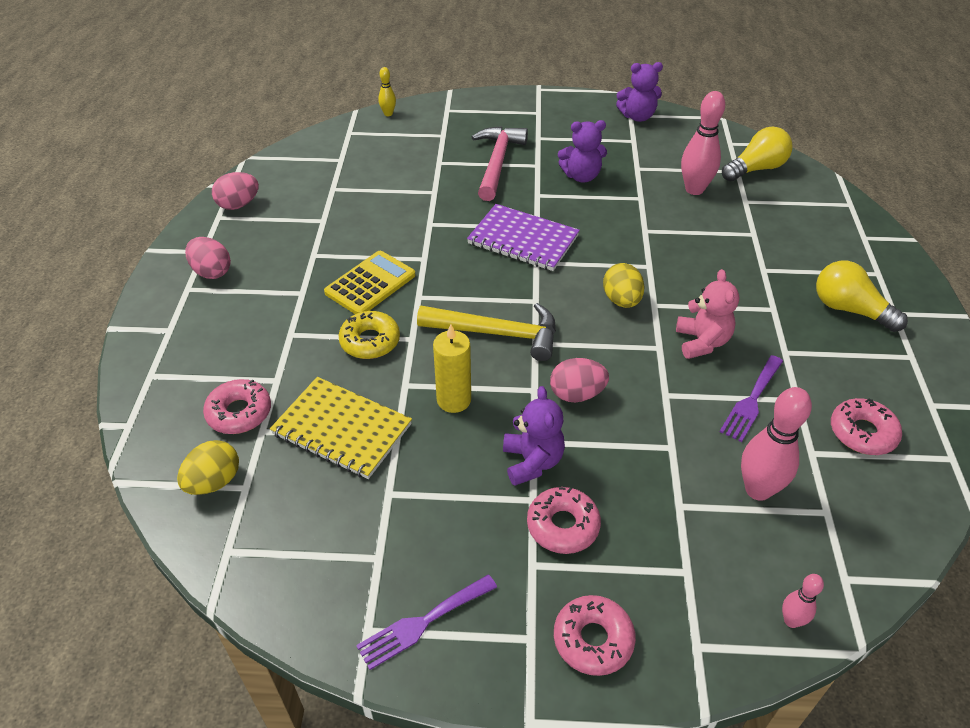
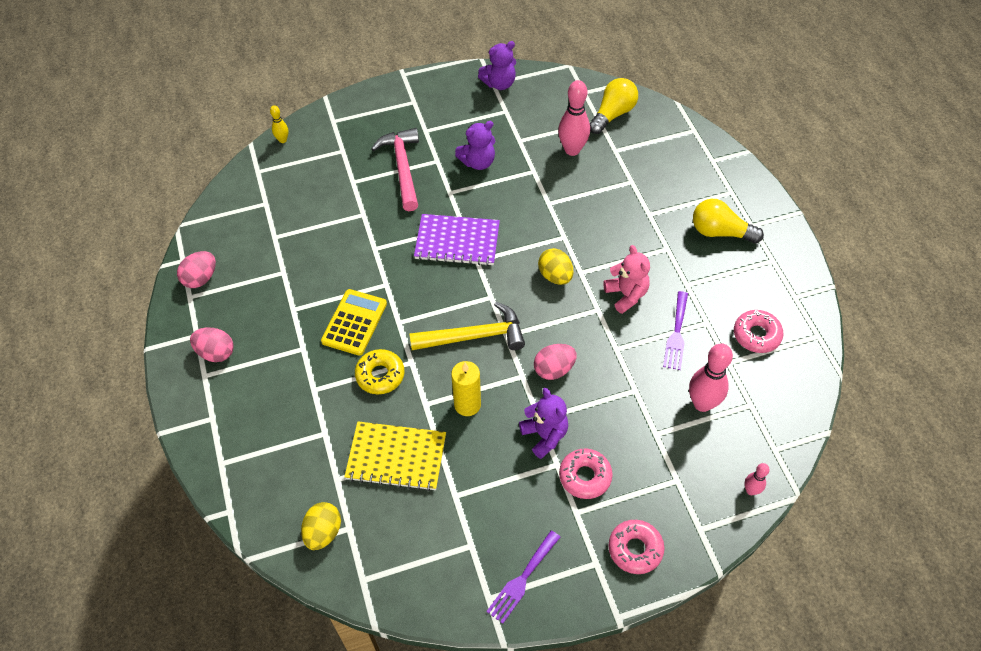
camera: 20 degrees left, 10 degrees up
pink donut [203,379,271,434] -> none

